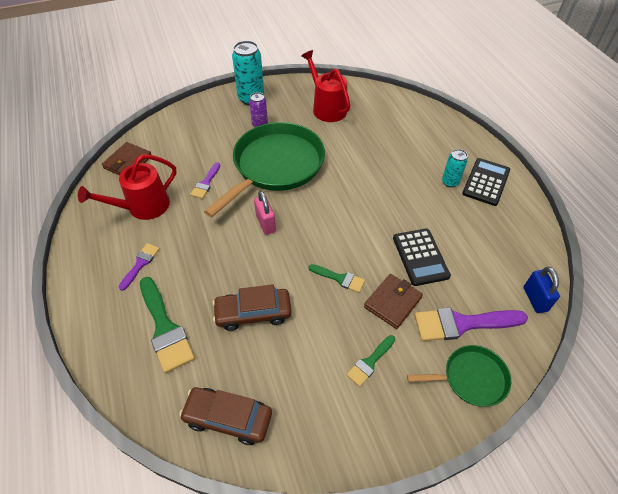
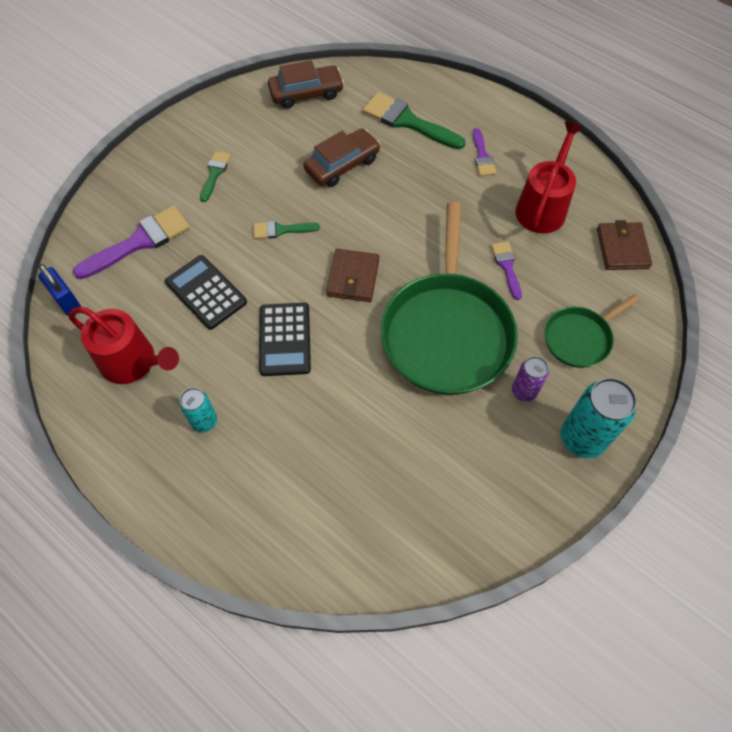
camera: 150 degrees right, 10 degrees up
pink padlock [254,191,276,235] -> none
red watering can [301,50,350,122] -> red watering can moved to [69,307,179,384]
brown wallet [364,274,423,329] -> brown wallet moved to [326,249,379,302]
green pan [407,345,511,407] -> green pan moved to [544,294,640,368]
black calculator [462,158,510,206] -> black calculator moved to [259,303,311,376]

